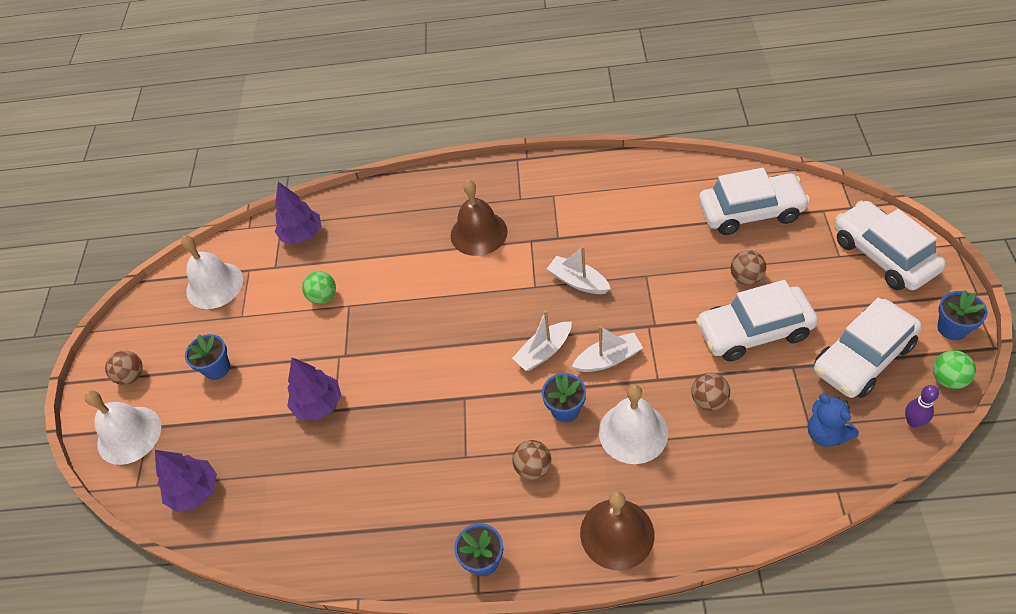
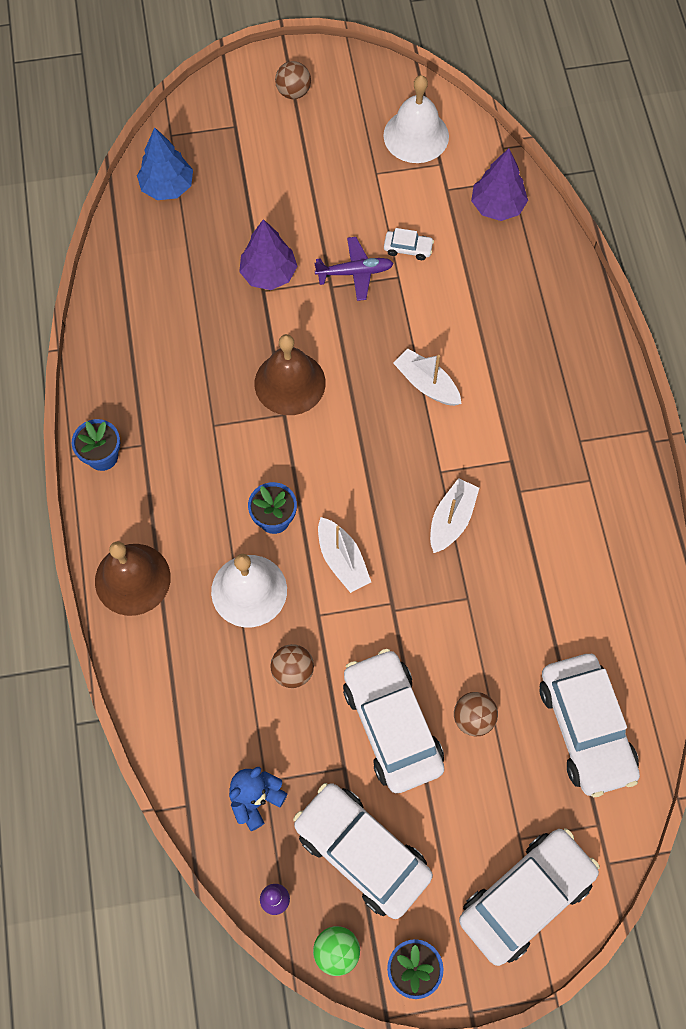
camera: 75 degrees right, 15 degrees up
white bell [84,390,161,465] -> none
purple tree [155,450,217,512] -> blue tree [137,127,193,200]
blue flower pot [185,334,230,380] -> none
green ball [302,271,336,304] -> white car [384,228,434,260]
brown bell [451,180,508,256] -> brown bell moved to [255,334,326,415]
white boat [512,310,572,371] -> white boat moved to [393,349,462,406]
brown ball [512,440,551,480] -> none
none -> purple plane [314,237,394,301]

